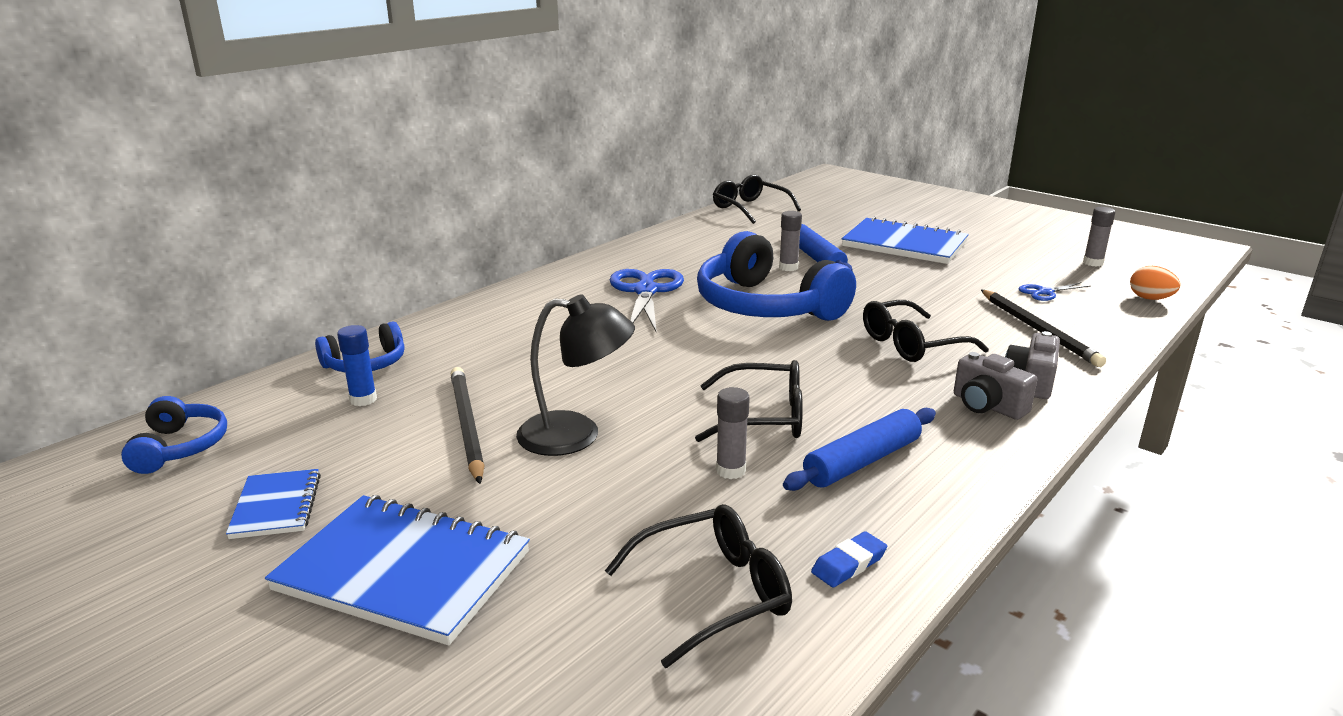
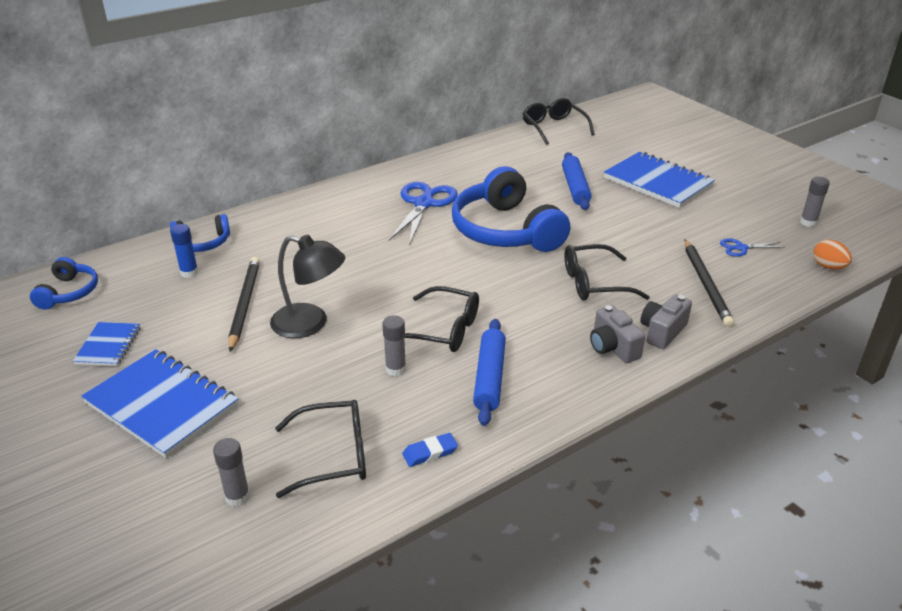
camera: 15 degrees right, 10 degrees up
grey glue stick [779,211,802,271] -> grey glue stick moved to [213,438,250,507]
blue rolling pin [783,408,936,491] -> blue rolling pin turned 60 degrees counterclockwise [473,319,506,426]

